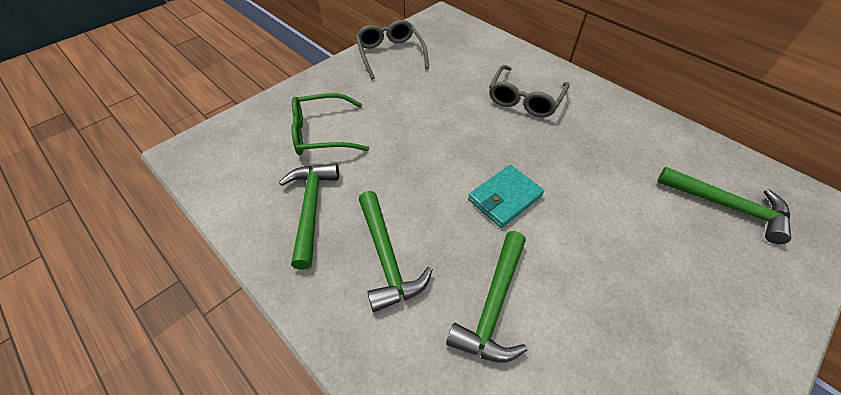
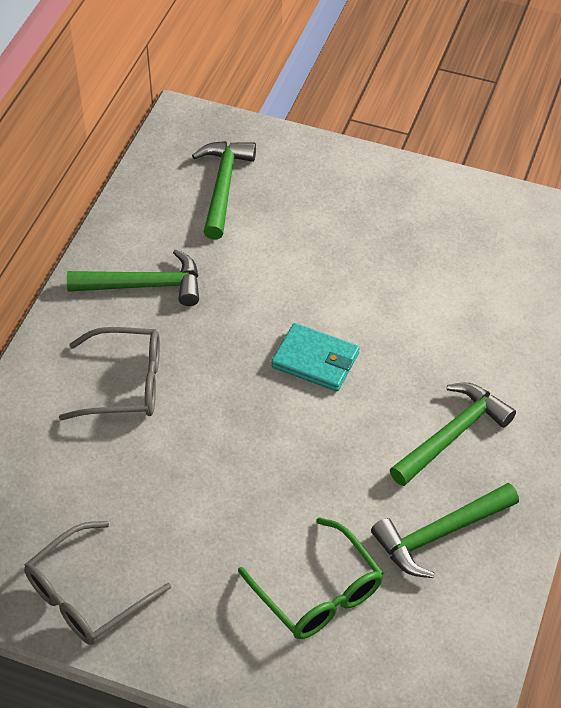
camera: 115 degrees left, 0 degrees up
green hammer [446,231,527,362] -> green hammer moved to [67,249,199,306]

